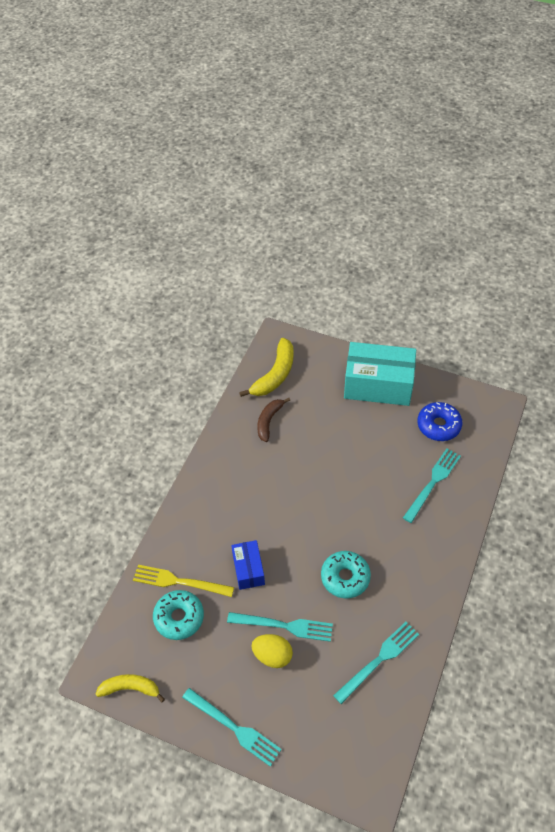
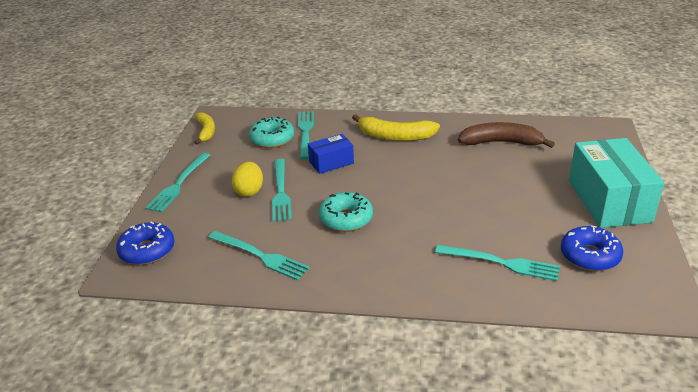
camera: 75 degrees right, 20 degrees down
yellow fork [133,565,234,597] -> turquoise fork [298,111,314,160]
yellow banana [239,338,294,397] -> yellow banana moved to [352,114,440,141]
brown banana [257,398,290,442] -> brown banana [458,122,555,148], size x1.52
none -> blue donut [116,222,175,265]

